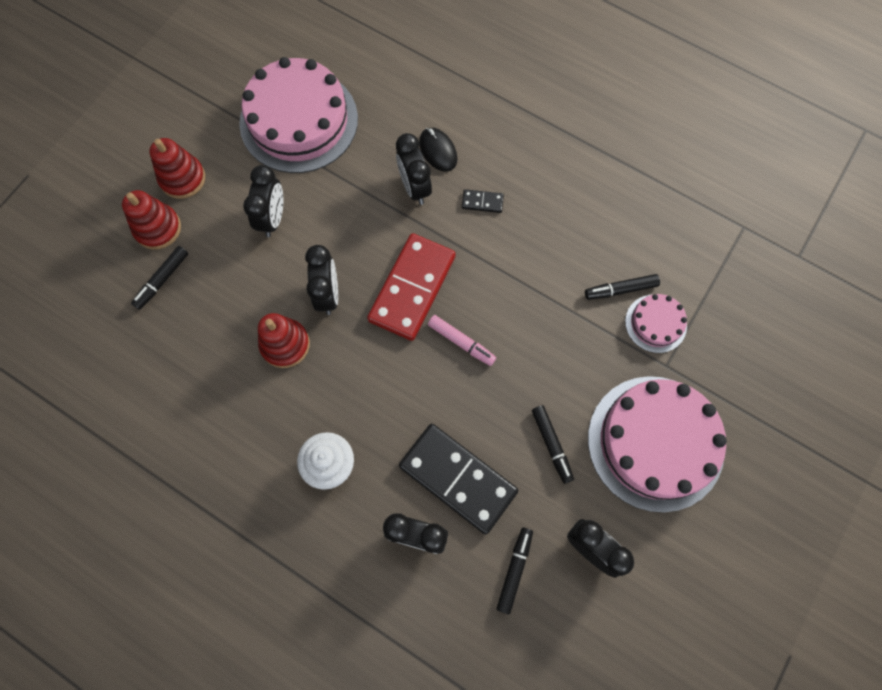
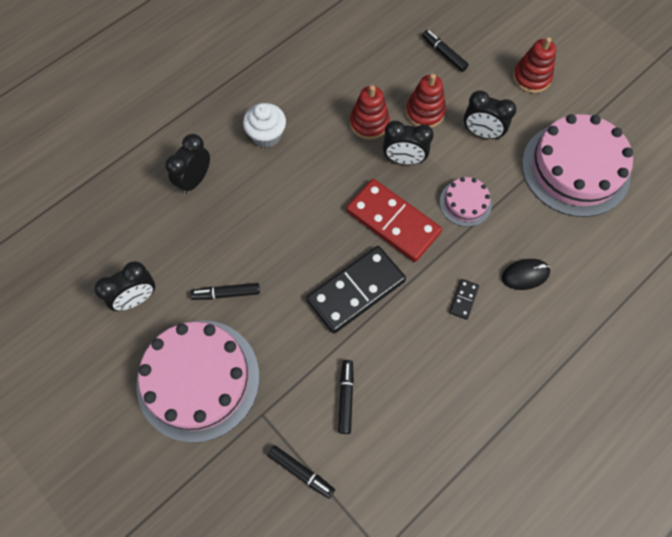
camera: 105 degrees right, 5 degrees down
red stacking toy [122,190,181,249] -> red stacking toy moved to [406,74,446,128]
black clock [396,133,432,205] -> none
black domino [399,424,518,534] -> black domino moved to [306,246,406,334]
pink marker [428,315,496,366] -> none
black marker [496,527,533,614] -> black marker moved to [267,445,335,499]
pink cake [625,294,687,353] -> pink cake moved to [440,177,492,227]

